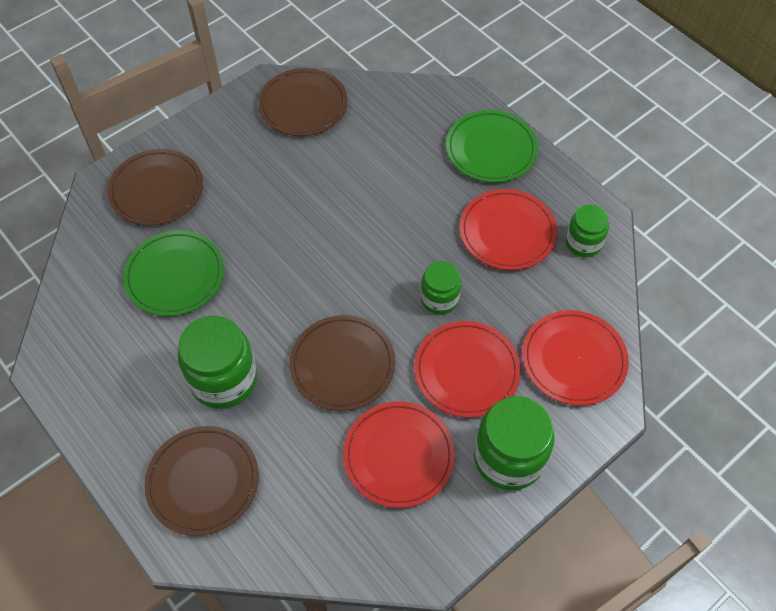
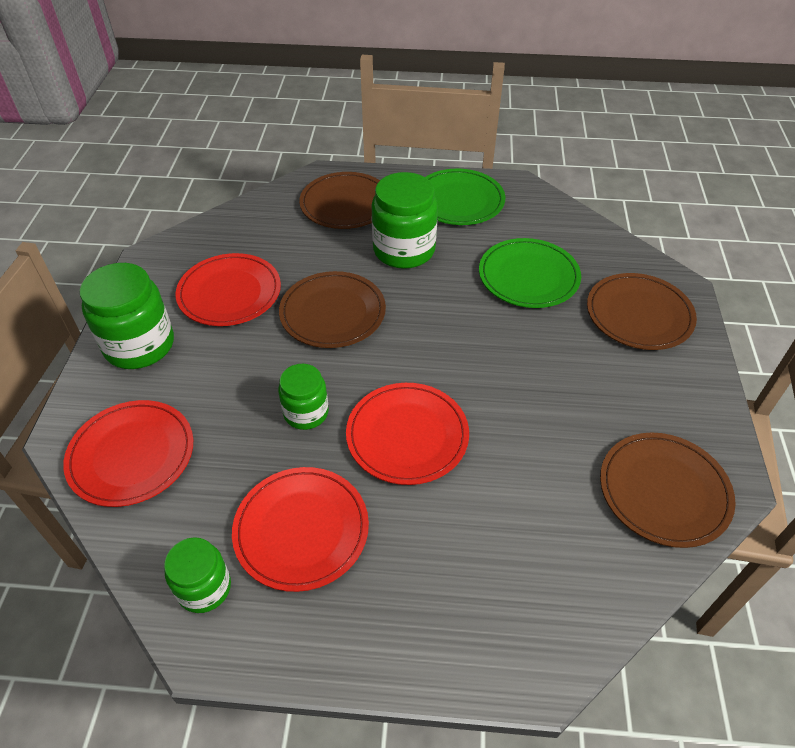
camera: 135 degrees right, 10 degrees down
red plate [414,321,521,418] -> red plate moved to [346,383,469,485]
green plate [446,110,538,182] -> green plate moved to [426,169,505,225]

